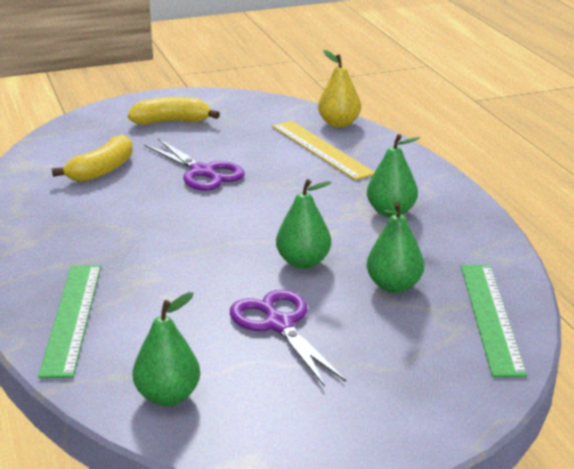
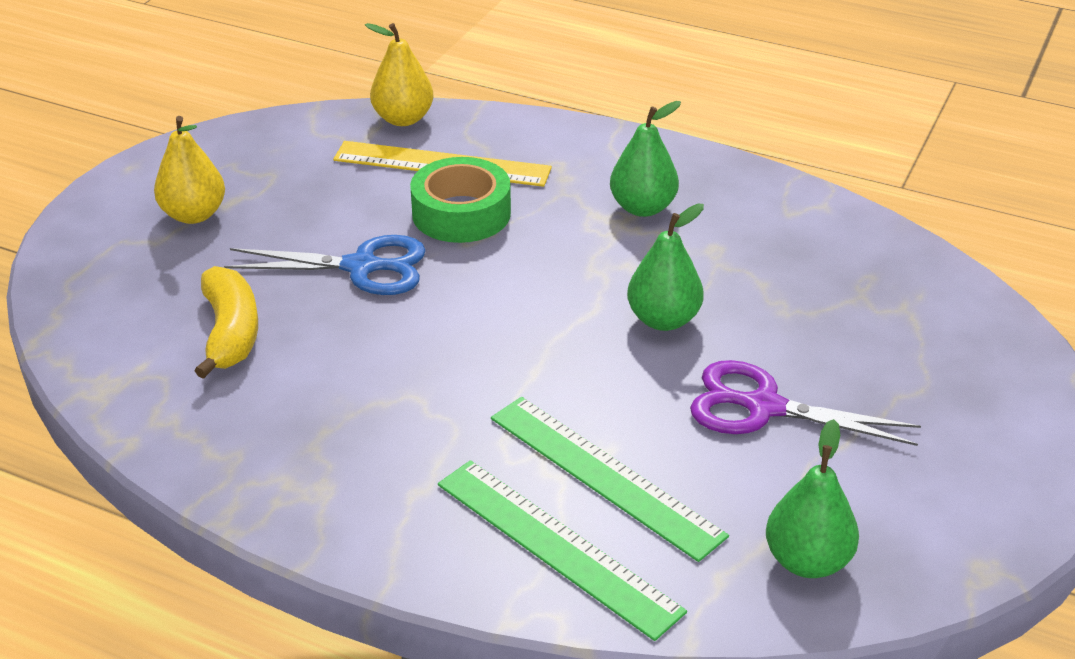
camera: 45 degrees left, 10 degrees up
yellow banana [128,97,220,125] -> yellow pear [154,116,225,224]
purple scissors [144,139,245,191] -> blue scissors [224,235,426,295]
green pear [367,202,424,293] -> none
green ruler [461,265,527,377] -> green ruler moved to [491,397,729,562]
none -> green tape [410,157,511,243]

